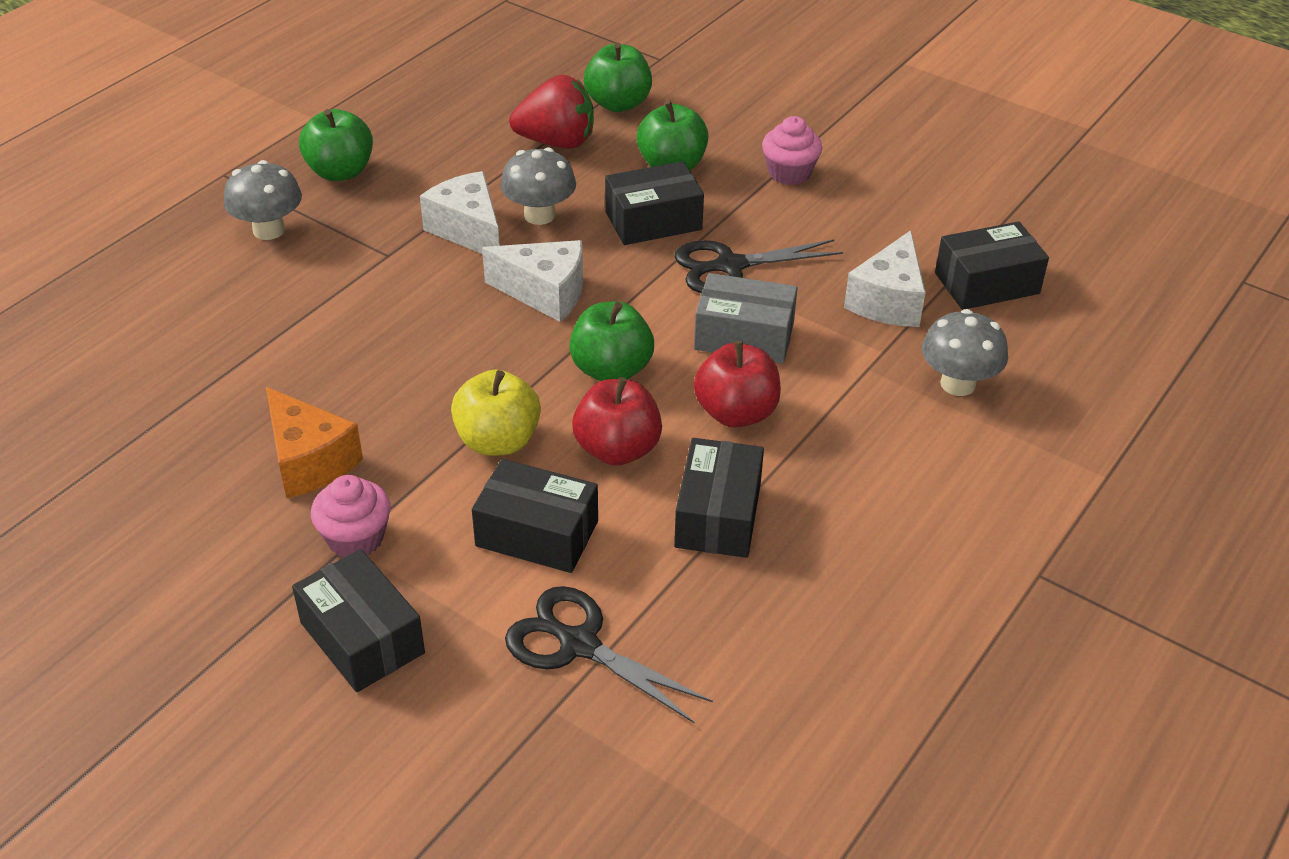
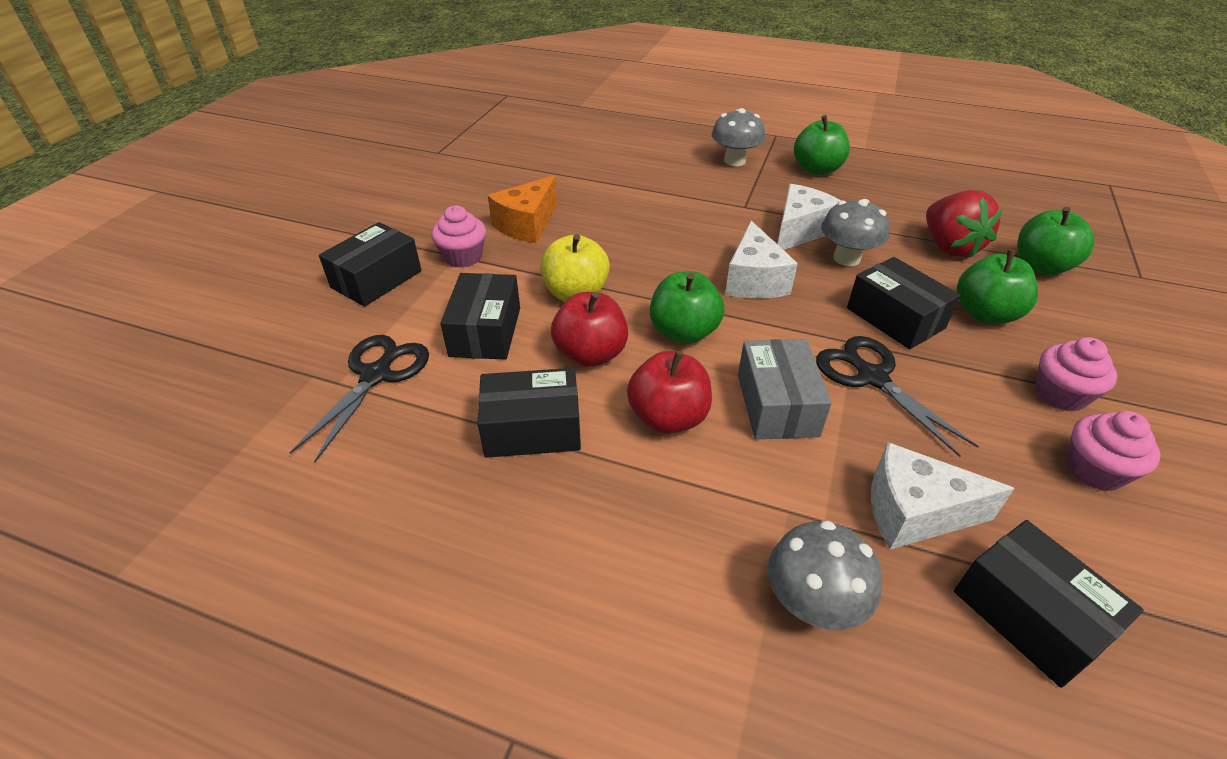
camera: 75 degrees right, 0 degrees up
none -> pink cupcake [1066,411,1161,491]

